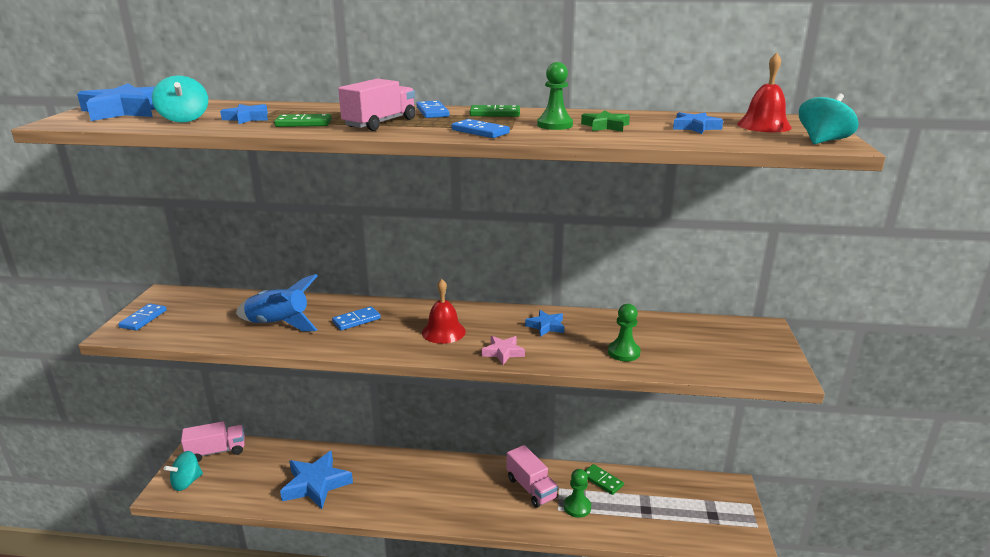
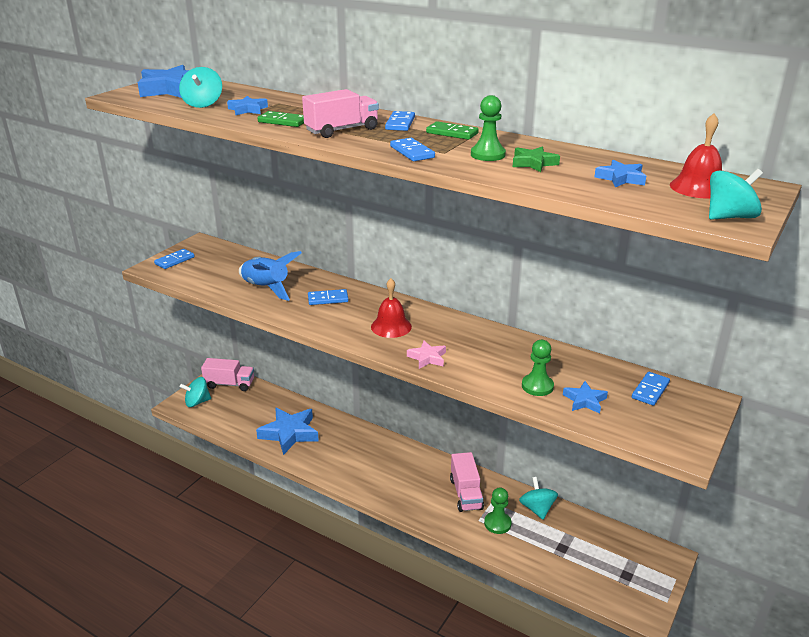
camera: 25 degrees right, 5 degrees up
blue star [525,310,564,337] -> blue star moved to [563,381,608,414]
green domino [585,464,624,495] -> turquoise spinning top [519,477,558,520]
none -> blue domino [632,372,670,406]

